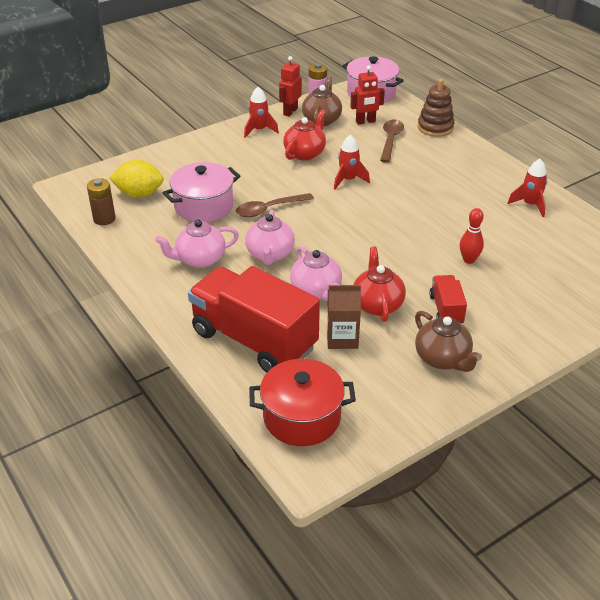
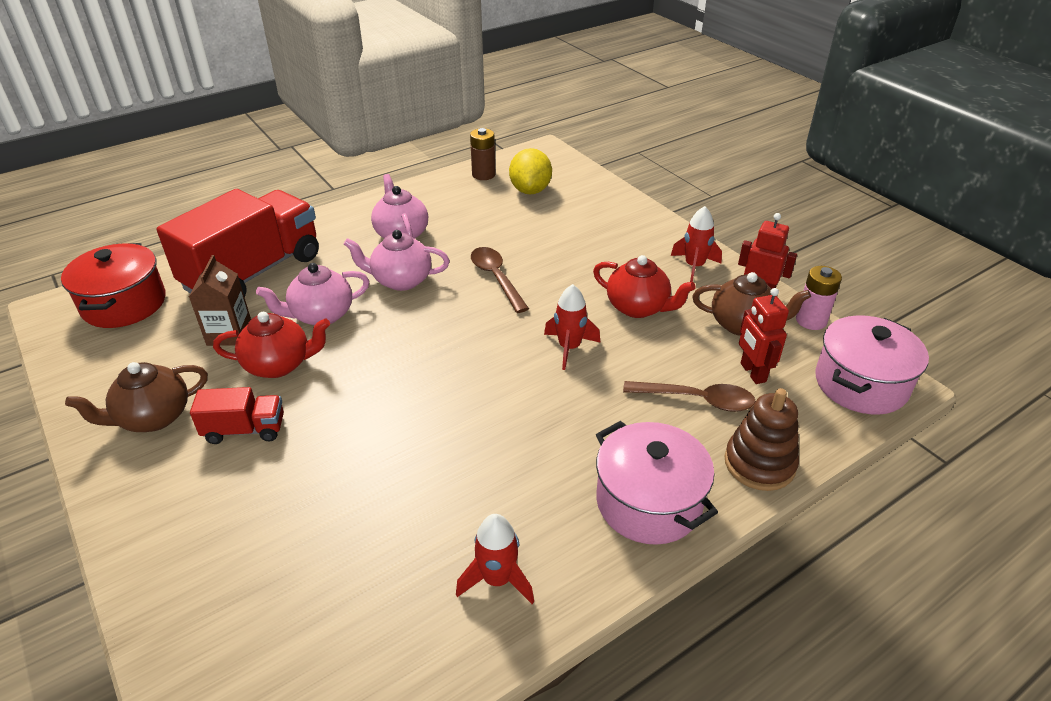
camera: 90 degrees right, 0 degrees up
pink pot [163,162,241,222] -> pink pot moved to [596,421,718,545]
red bowling pin [460,208,484,264] -> none

